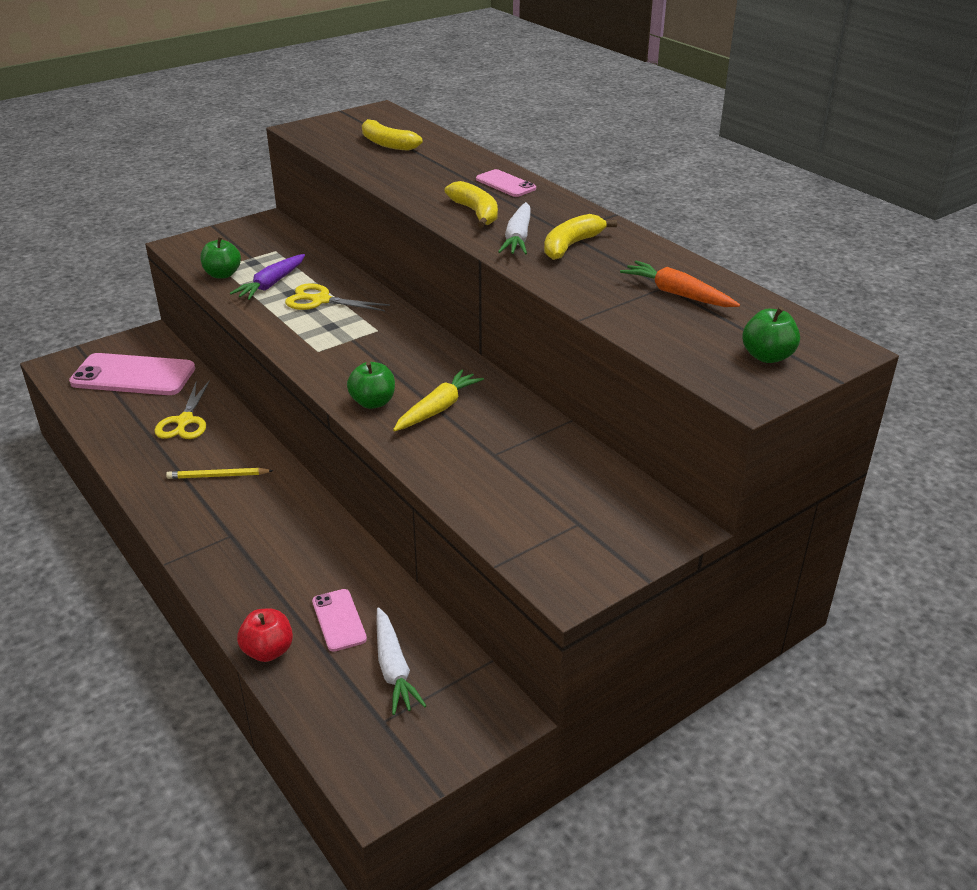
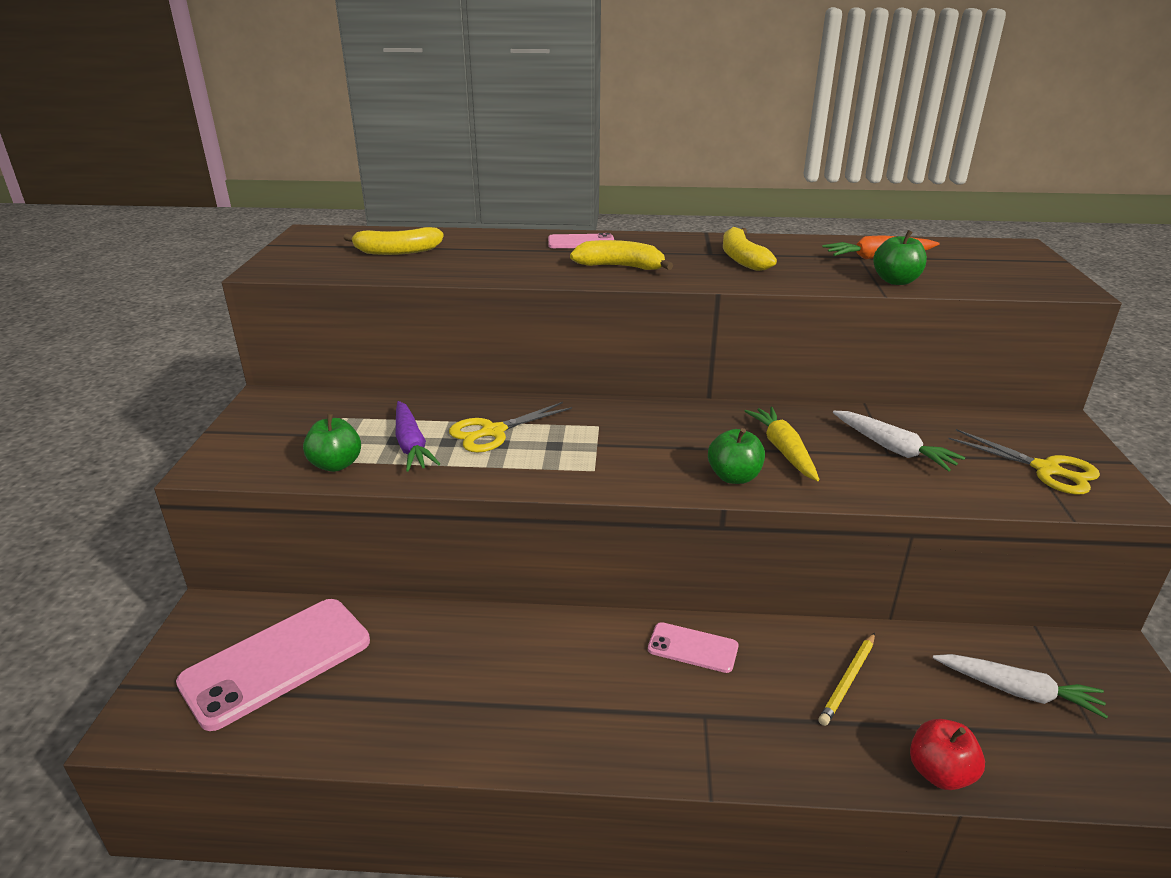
camera: 50 degrees left, 5 degrees down
yellow scissors [154,380,210,439] -> yellow scissors moved to [948,429,1100,494]
yellow pencil [166,468,274,479] -> yellow pencil moved to [818,633,875,726]
pink phone [312,589,367,652] -> pink phone moved to [648,622,738,673]
white carrot [498,202,531,255] -> white carrot moved to [833,411,965,471]
green apple [742,307,800,363] -> green apple moved to [873,230,927,285]

